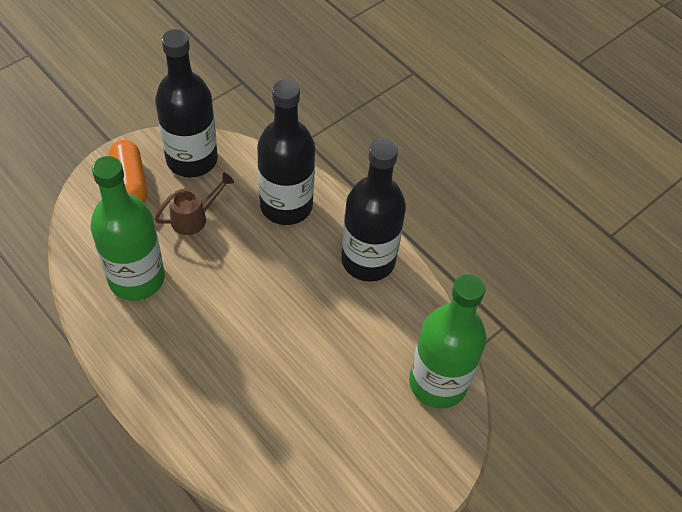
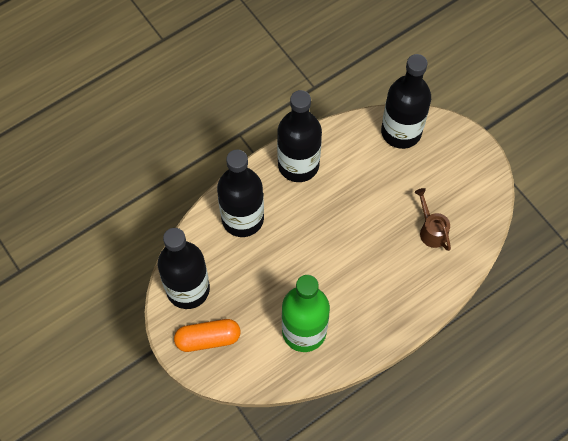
camera: 80 degrees left, 10 degrees up
brown watering can [154,173,234,235] -> brown watering can moved to [415,188,451,251]
green bottle [409,274,486,409] -> black bottle [381,54,431,149]

